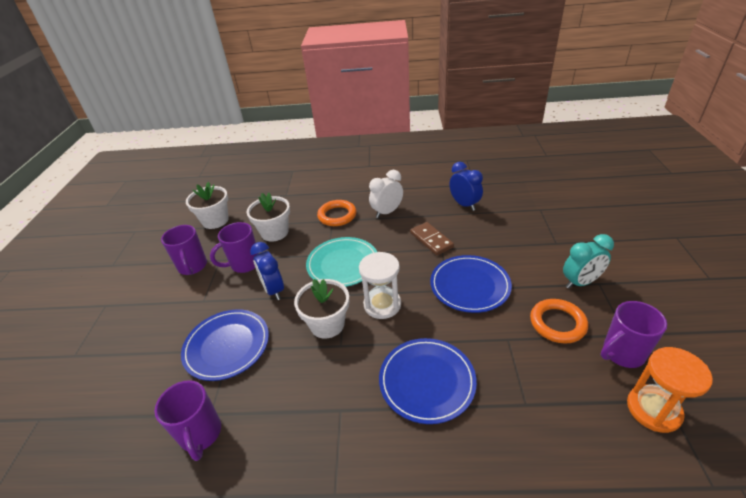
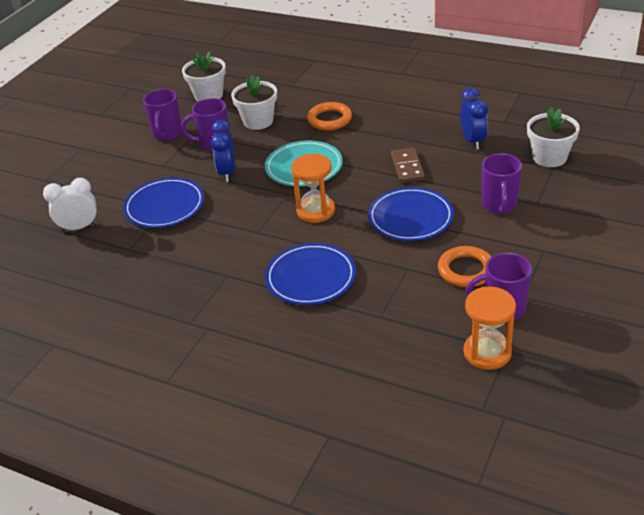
camera: 25 degrees right, 0 degrees up
purple mug [154,380,221,461] -> purple mug moved to [482,153,522,214]
white flower pot [294,279,349,338] -> white flower pot moved to [527,107,580,167]
white hourglass [359,252,401,319] -> orange hourglass [291,154,335,223]
white clock [369,170,403,218] -> white clock moved to [43,178,98,232]
turquoise clock [563,234,614,289] -> none

